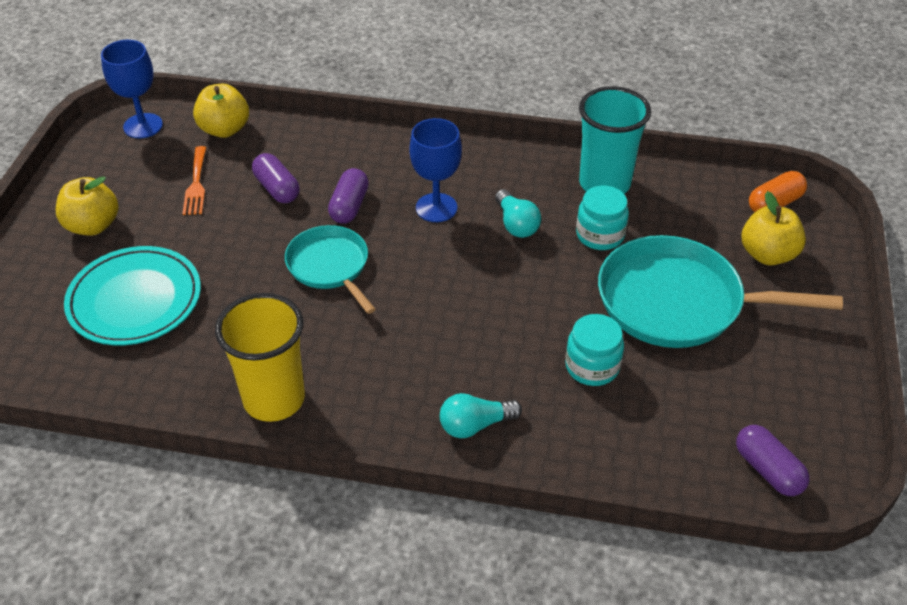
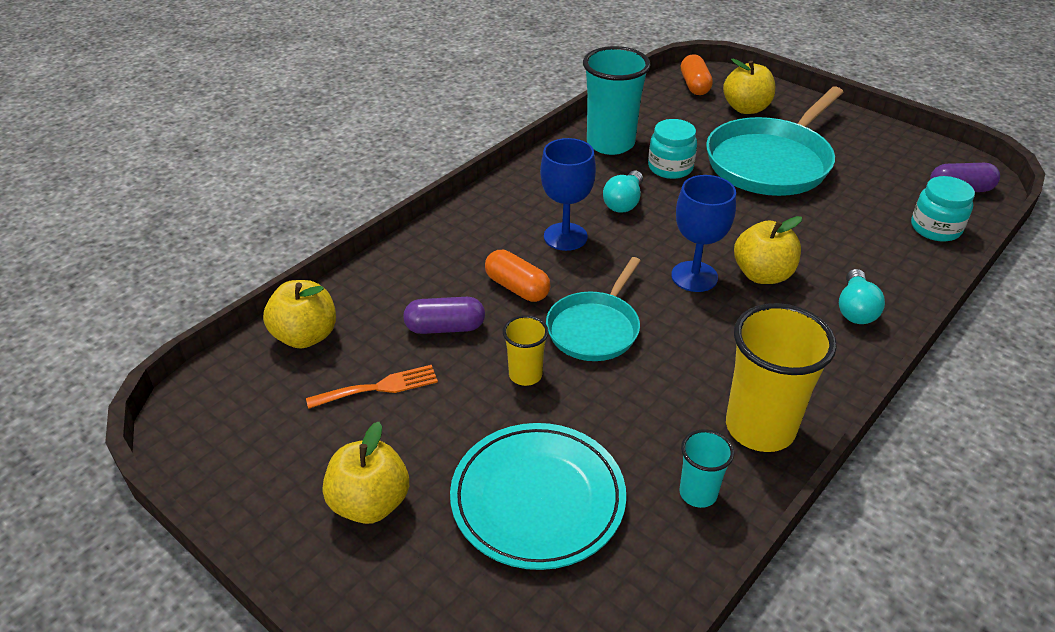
camera: 60 degrees left, 5 degrees down
blue goblet [101,40,163,138] -> blue goblet moved to [671,175,736,292]
orange fork [182,146,206,215] -> orange fork turned 45 degrees counterclockwise [306,365,438,409]
turquoise pan [285,225,376,314] -> turquoise pan turned 60 degrees counterclockwise [546,257,641,361]
purple capsule [328,168,369,224] -> orange capsule [485,250,551,302]
turquoise light bulb [495,189,541,238] -> turquoise light bulb turned 105 degrees clockwise [603,171,643,213]
turquoise jar [565,314,624,386] -> turquoise jar moved to [911,176,975,242]
none -> yellow cup [503,315,549,386]
none -> turquoise cup [679,429,734,508]
none -> yellow apple [734,216,802,284]

